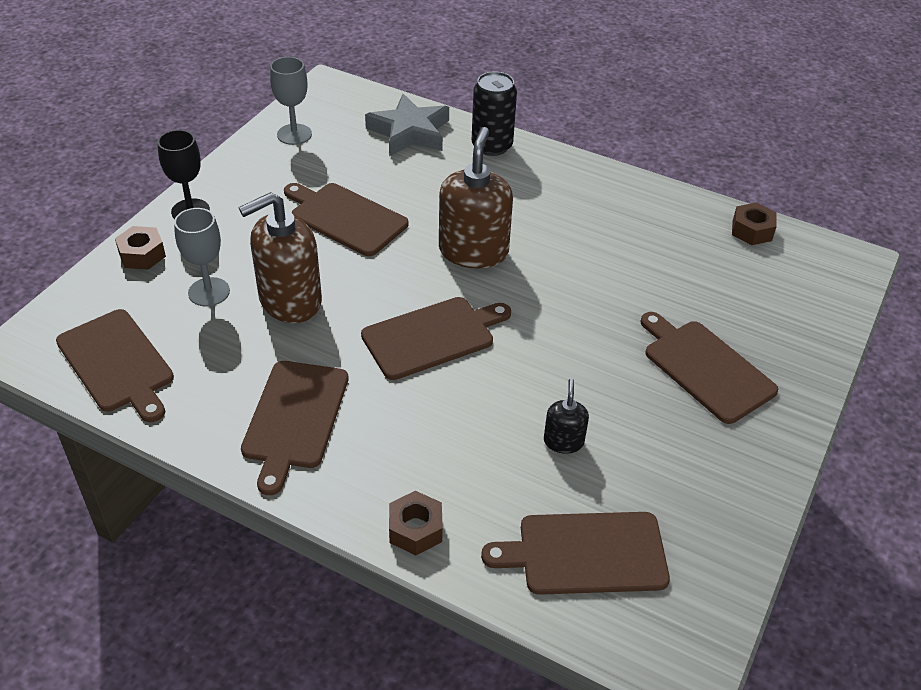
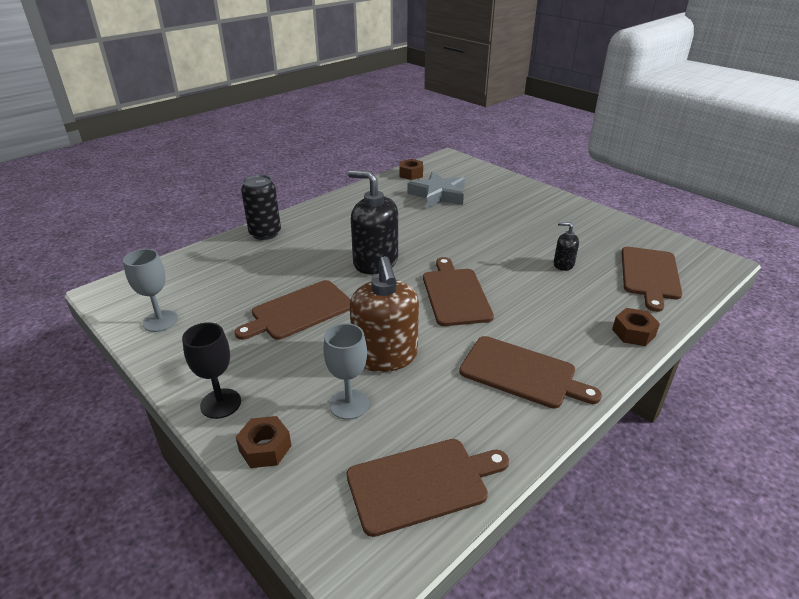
camera: 70 degrees left, 10 degrees down
grey star [365,94,449,156] -> grey star moved to [408,172,465,208]
brown soap dispenser [439,127,513,269] -> black soap dispenser [348,170,398,274]
brown cutting board [640,312,778,424] -> none

